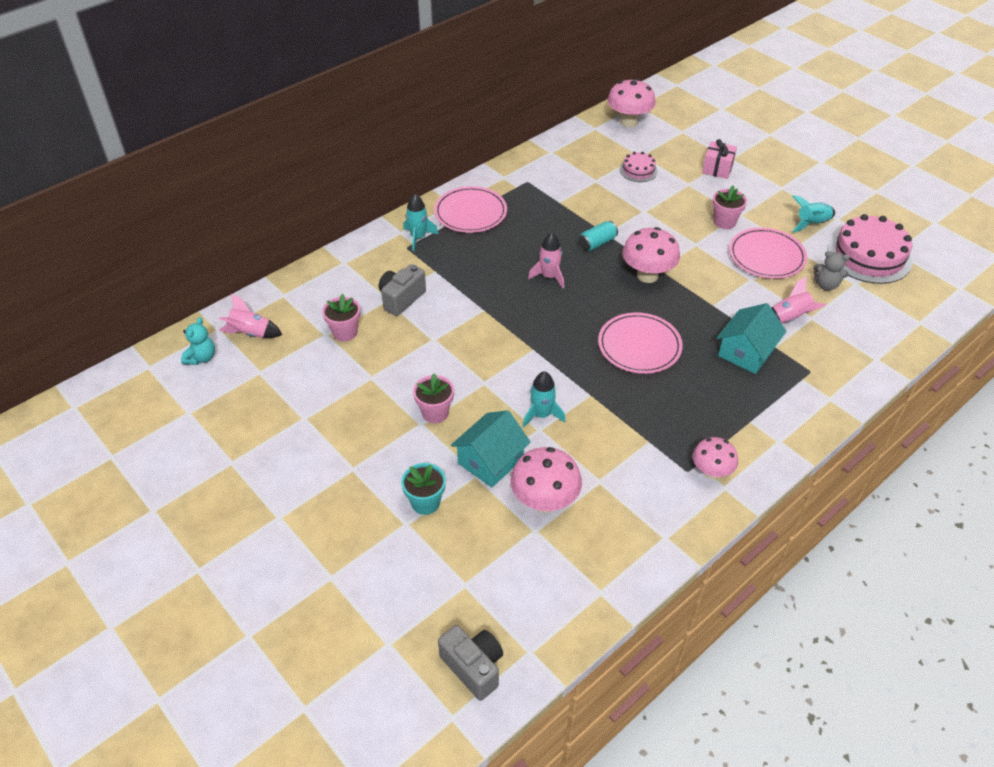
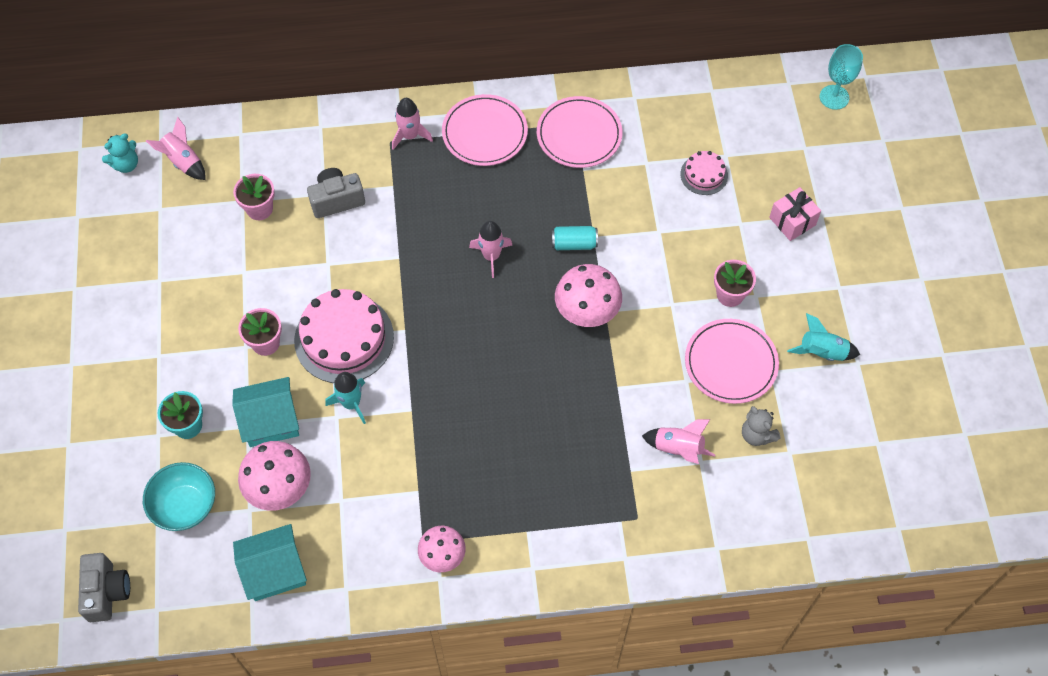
camera: 35 degrees right, 15 degrees up
turquoise rocket [403,194,438,251] -> pink rocket [392,98,433,150]
pink plate [598,312,683,374] -> pink plate moved to [537,96,622,168]
pink mushroom [607,79,656,127] -> none
turquoise house [716,303,787,374] -> turquoise house moved to [233,524,307,601]
pink cake [828,214,912,284] -> pink cake moved to [294,289,394,383]
none -> turquoise bowl [143,462,215,531]
none -> turquoise goblet [820,44,863,110]

